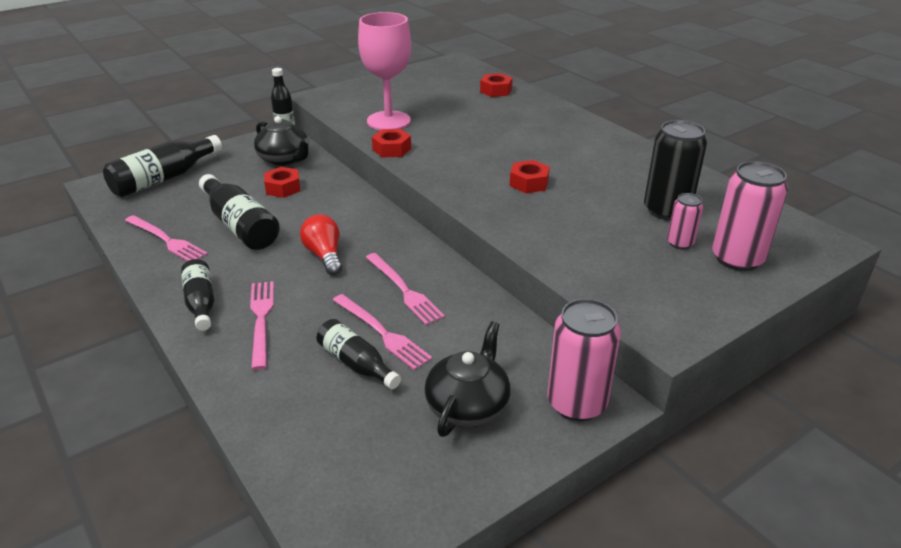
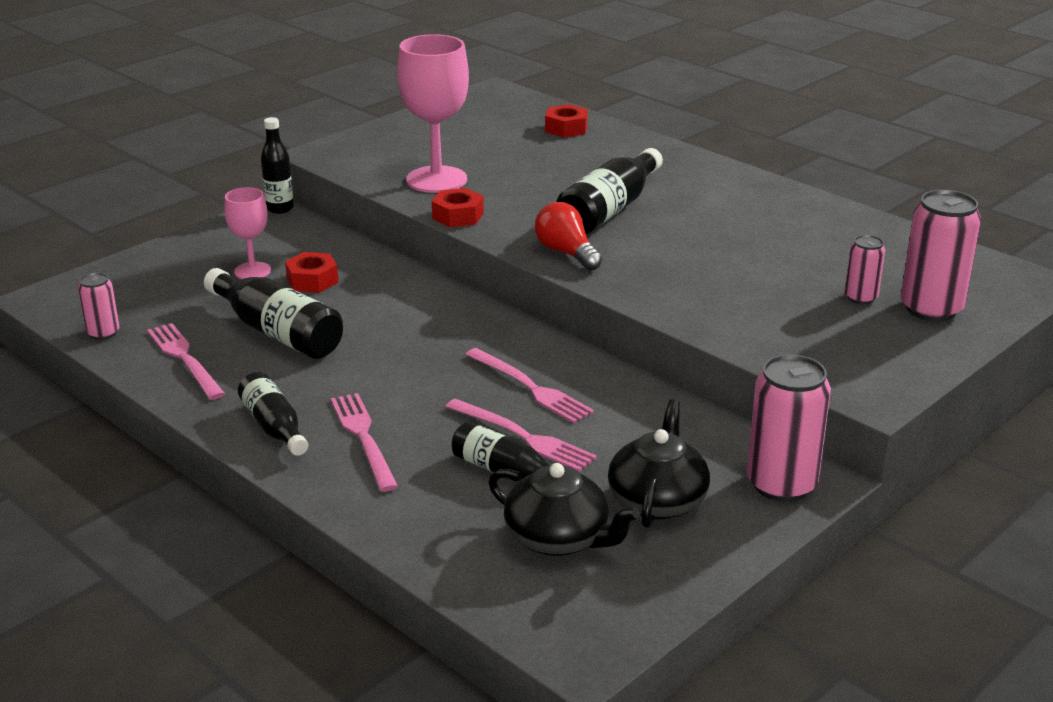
camera: 10 degrees left, 5 degrees down
black bottle [103,135,222,197] -> black bottle moved to [556,148,663,234]
pink fork [125,215,208,261] -> pink fork turned 150 degrees counterclockwise [147,323,225,400]
black teapot [254,116,310,166] -> black teapot moved to [488,463,640,556]
red light bulb [300,214,342,275] -> red light bulb moved to [535,202,602,271]
red nut [510,160,550,193] -> none
black can [644,120,707,221] -> none
none -> pink can [78,272,119,340]
none -> pink goblet [225,187,271,279]

